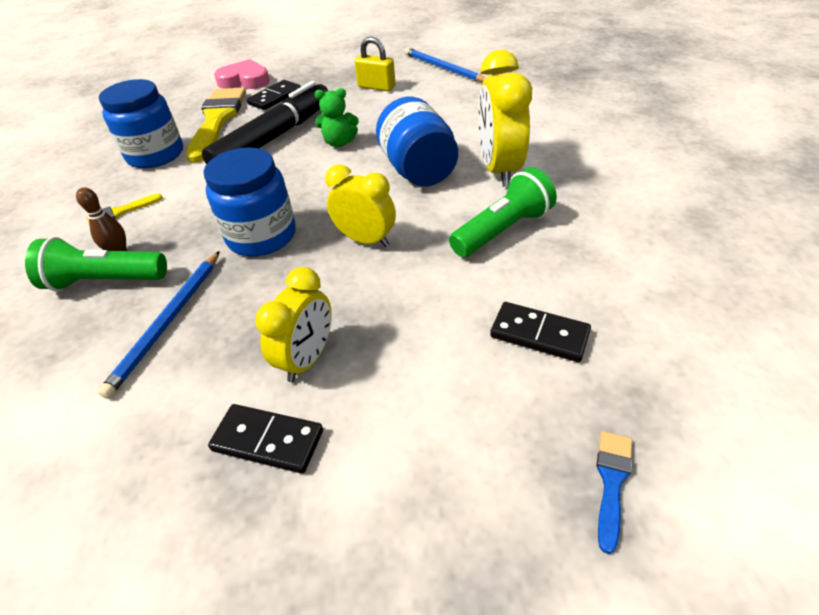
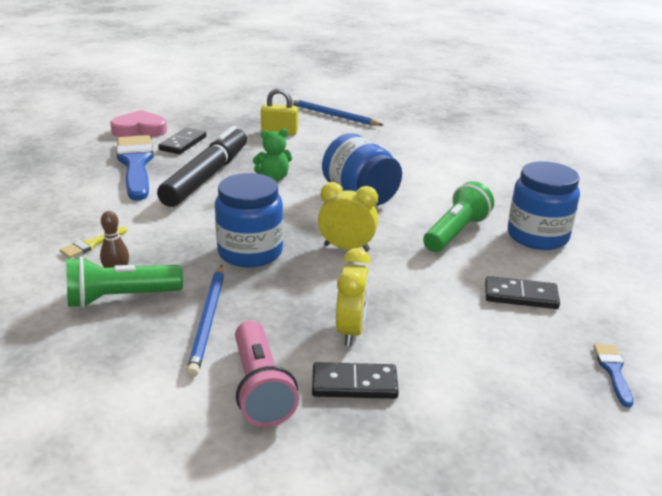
camera: 20 degrees left, 15 degrees down
blue jar [99,79,183,169] -> blue jar moved to [508,161,580,250]
yellow brush [186,88,246,163] -> blue brush [116,135,154,201]
yellow clock [478,50,532,187] -> none
none -> pink flashlight [235,321,299,427]

